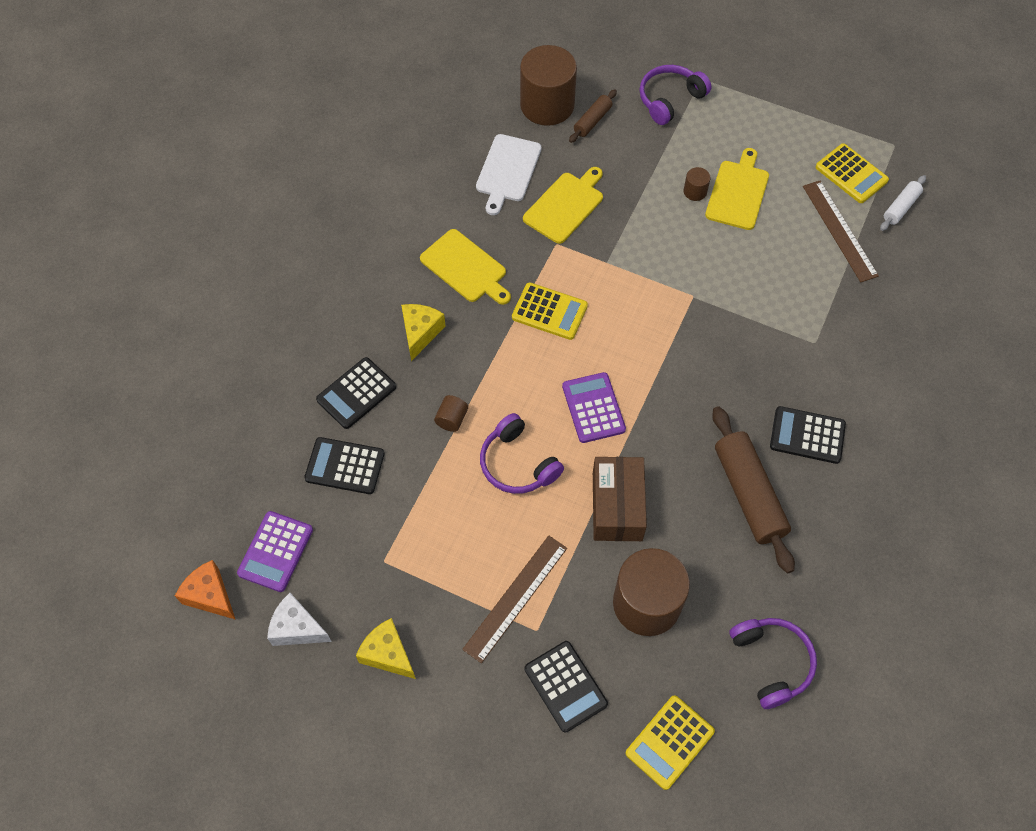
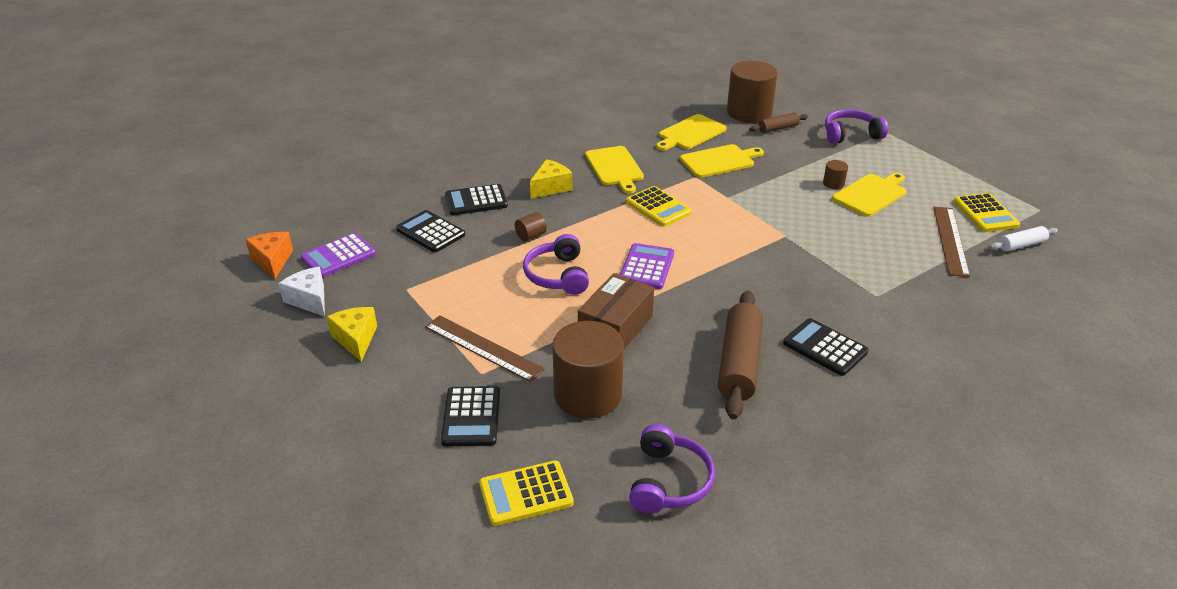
camera: 30 degrees right, 25 degrees down
brown ruler [462,536,567,663] -> brown ruler turned 60 degrees clockwise [425,315,545,382]
white cutting board [476,134,542,215] -> yellow cutting board [656,114,727,151]

